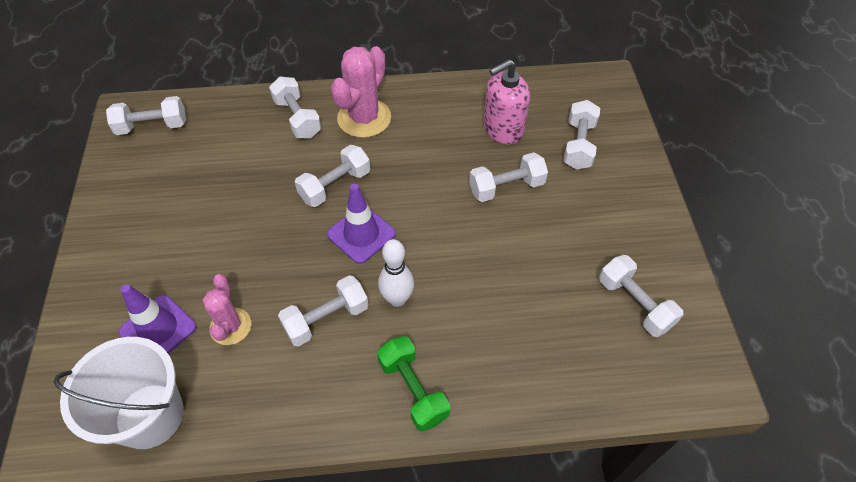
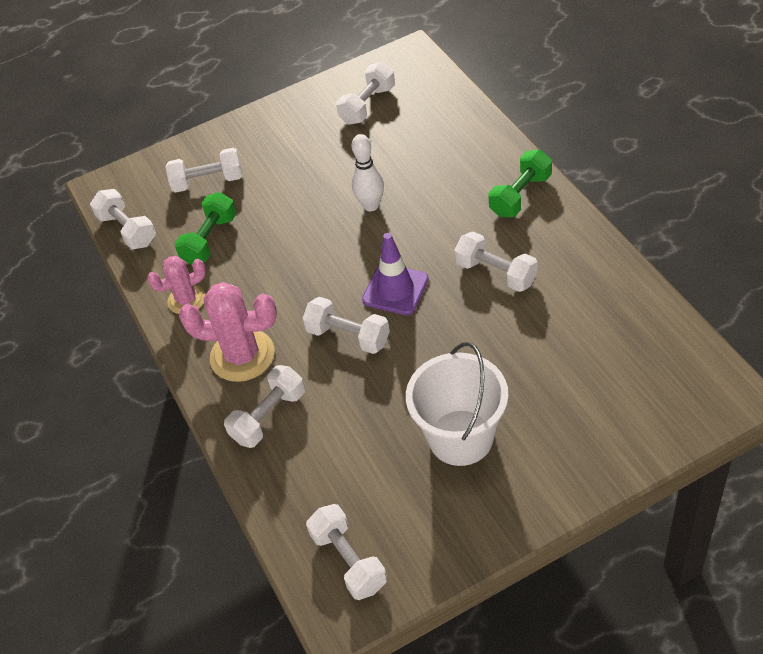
camera: 105 degrees left, 5 degrees down
white bucket [53,337,184,449] -> white bucket moved to [406,342,508,466]
purple traffic cone [119,284,196,354] -> none
pink cactus [203,274,251,345] -> pink cactus moved to [147,256,206,314]
white bowling pin [378,239,414,307] -> white bowling pin moved to [352,134,384,211]
white dumbbell [469,152,548,202] -> white dumbbell moved to [90,189,156,250]
pink soap dispenser [483,59,530,144] -> green dumbbell [175,192,237,265]

